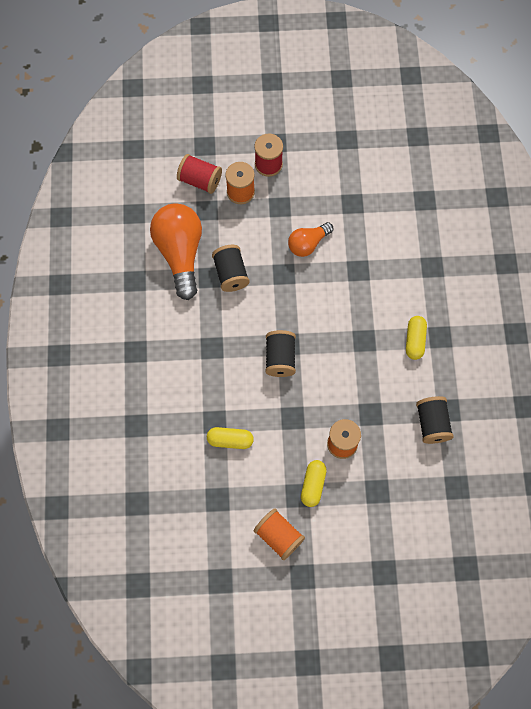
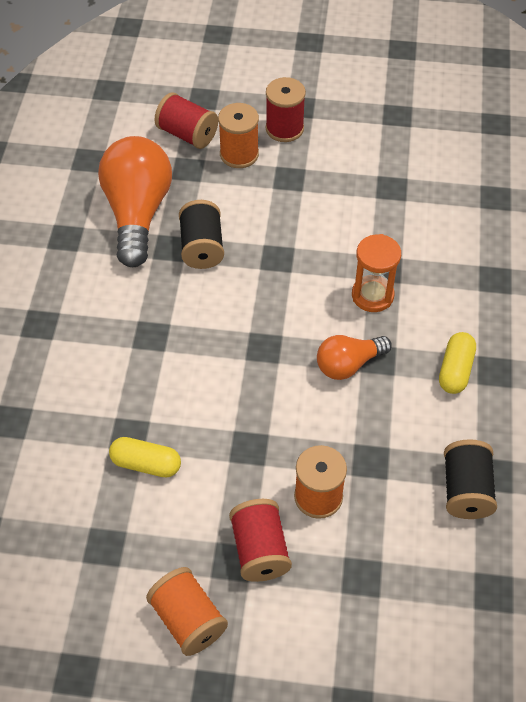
camera: 10 degrees right, 15 degrees down
black spool [265,330,296,377] -> none
orange light bulb [288,222,333,257] -> orange light bulb moved to [317,335,392,380]
yellow capsule [301,460,327,507] -> red spool [229,499,292,582]
none -> orange hourglass [352,234,401,312]

